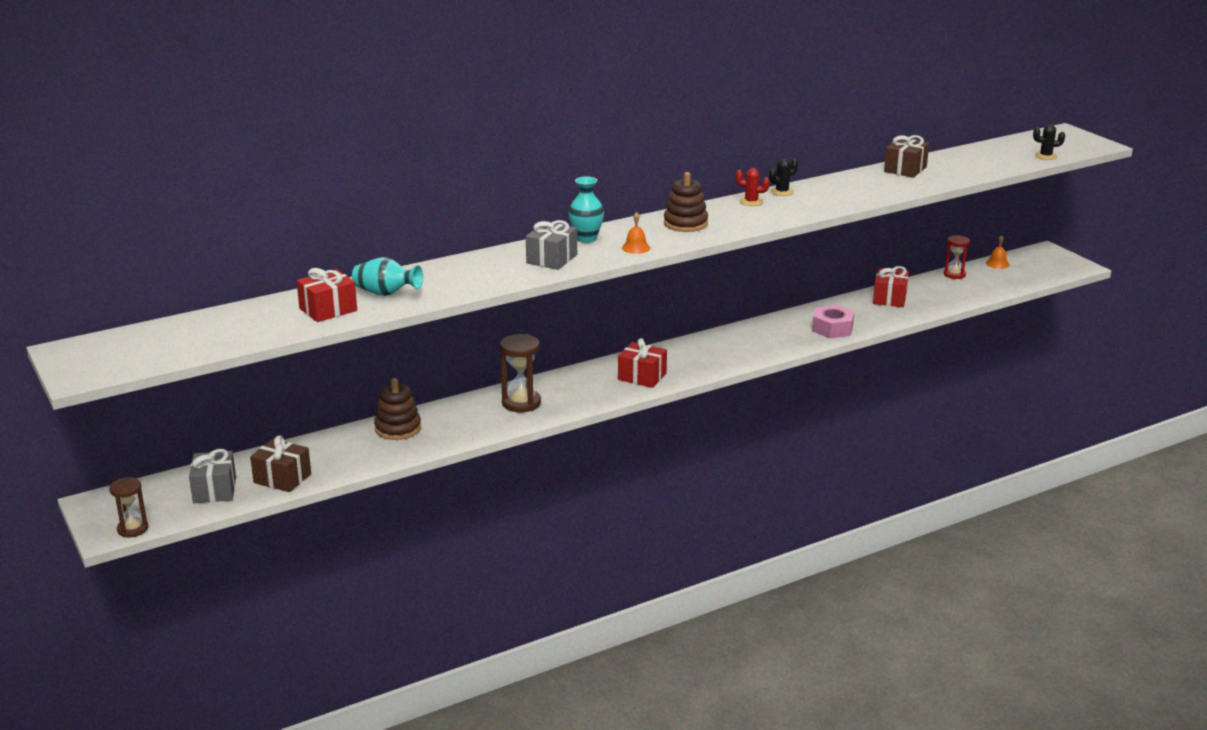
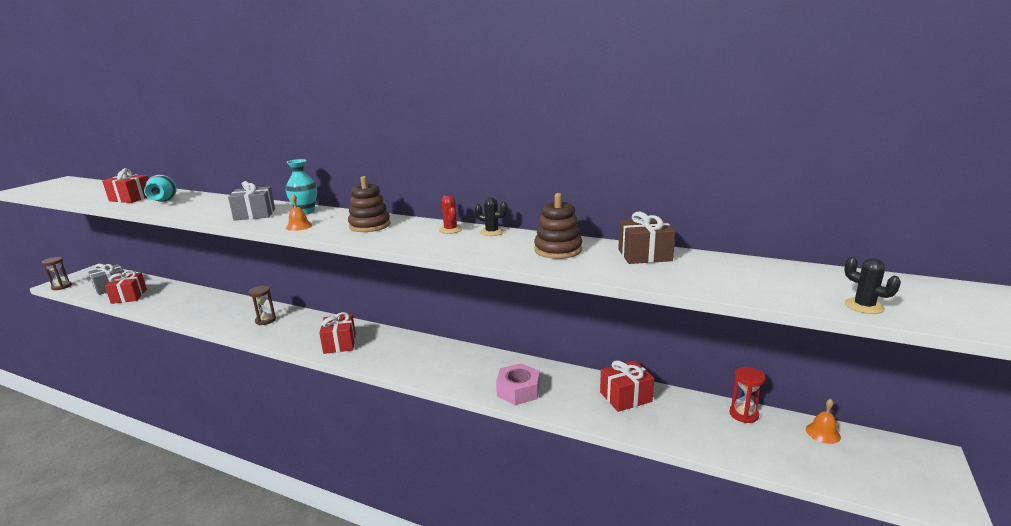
camera: 55 degrees right, 5 degrees down
brown gift [250,435,311,492] -> red gift [105,270,147,304]
brown stacking toy [374,378,421,440] -> brown stacking toy moved to [534,193,582,259]
brown hourglass [500,334,541,412] -> brown hourglass [248,286,276,325], size x0.66

